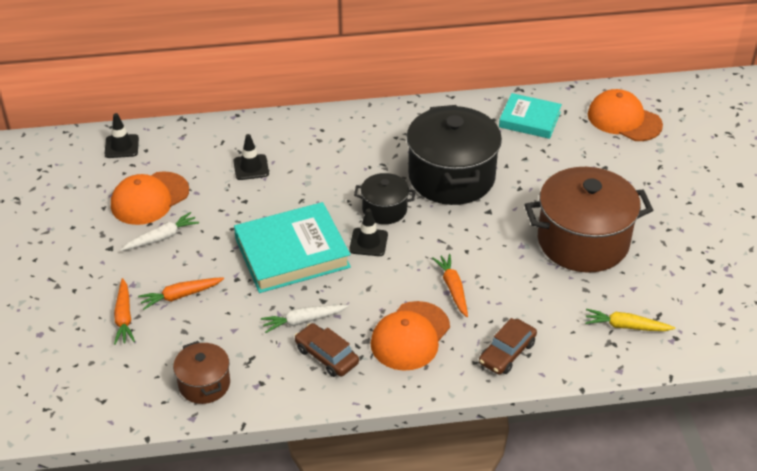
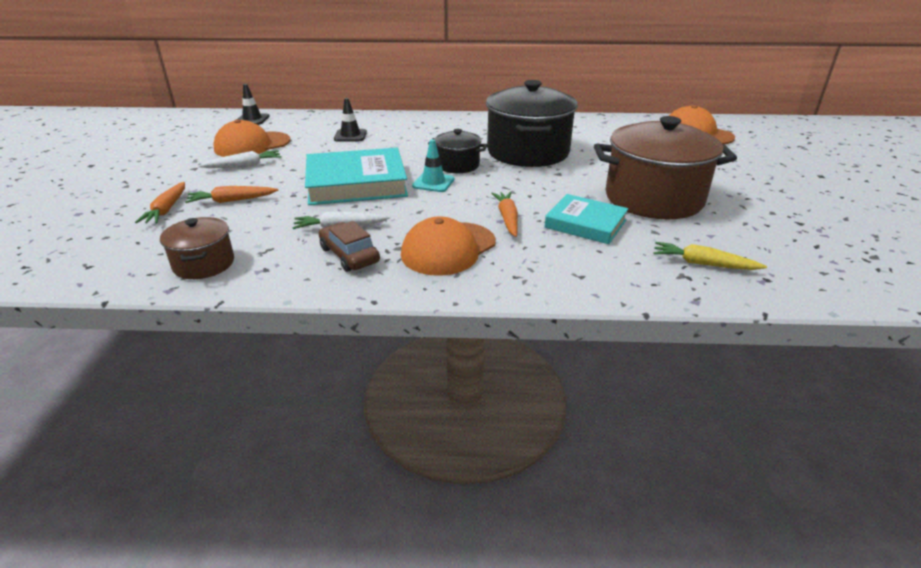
camera: 10 degrees right, 10 degrees down
black traffic cone [349,208,388,256] -> turquoise traffic cone [412,139,454,192]
brown car [479,318,537,375] -> none
turquoise book [499,93,562,139] -> turquoise book moved to [545,194,629,244]

